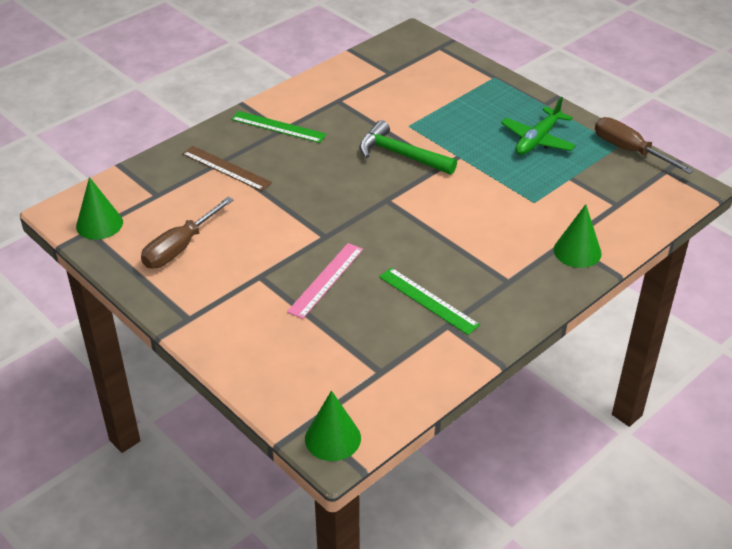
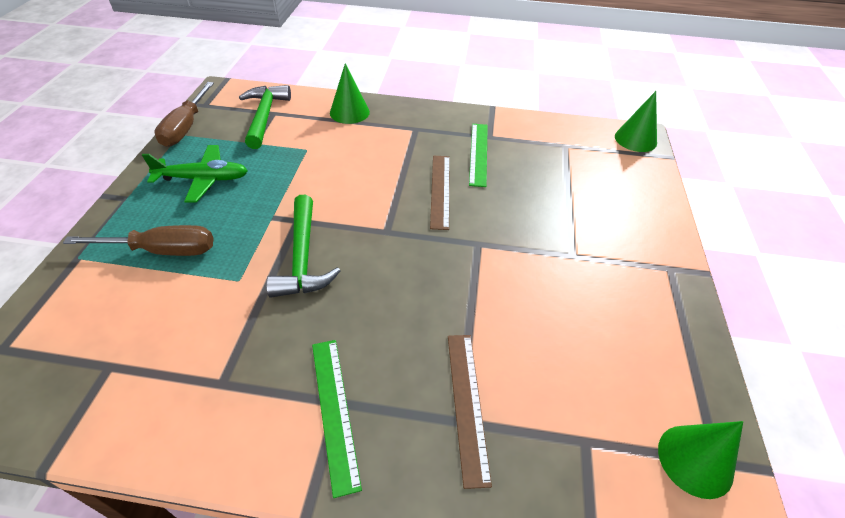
camera: 130 degrees left, 5 degrees up
brown screwdriver [141,197,234,268] -> brown screwdriver moved to [63,225,213,256]
pink ruler [287,243,363,319] -> none
none -> green hammer [239,85,291,149]
none -> brown ruler [430,156,450,230]

